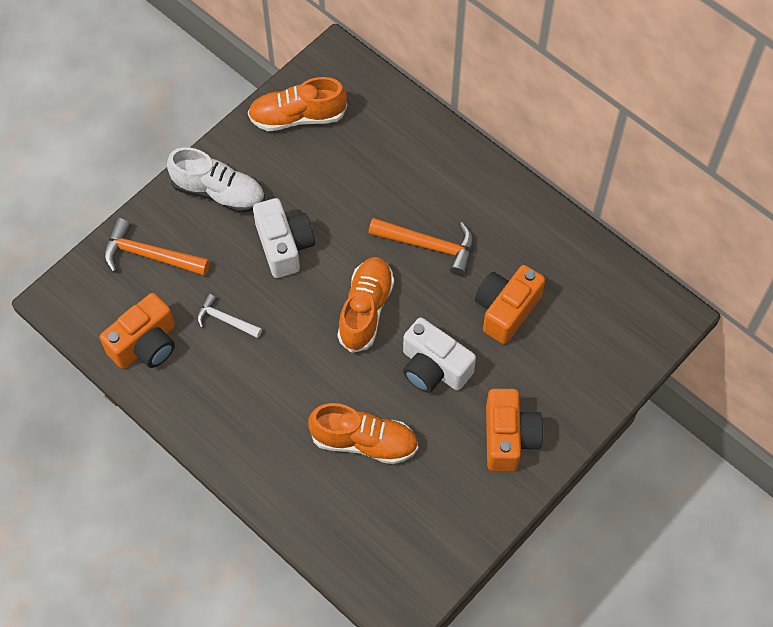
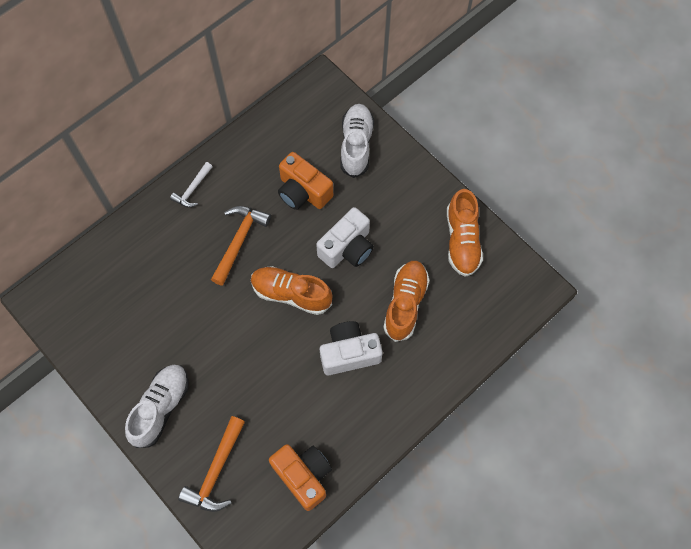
camera: 85 degrees left, 5 degrees up
white hammer [197,294,262,338] -> white hammer moved to [170,162,213,207]
orange shoe [248,77,347,131] -> orange shoe moved to [447,189,483,277]
white camera [253,198,315,278] -> white camera moved to [320,321,383,375]
orange camera [486,389,543,471] -> none
none -> white shoe [340,104,374,178]

